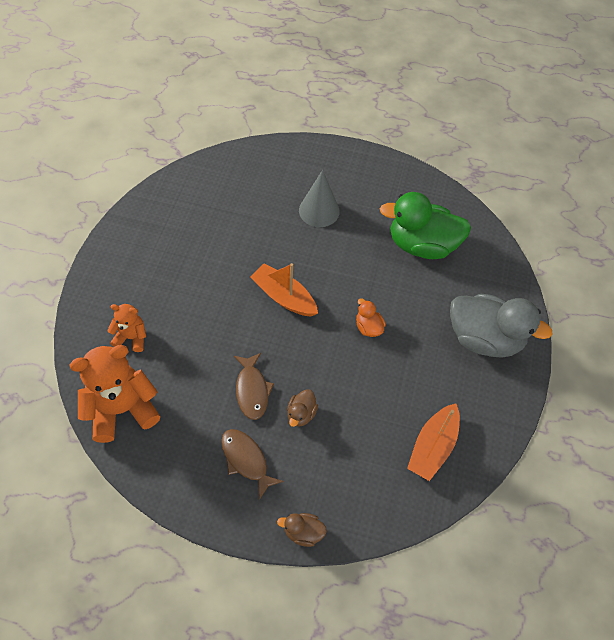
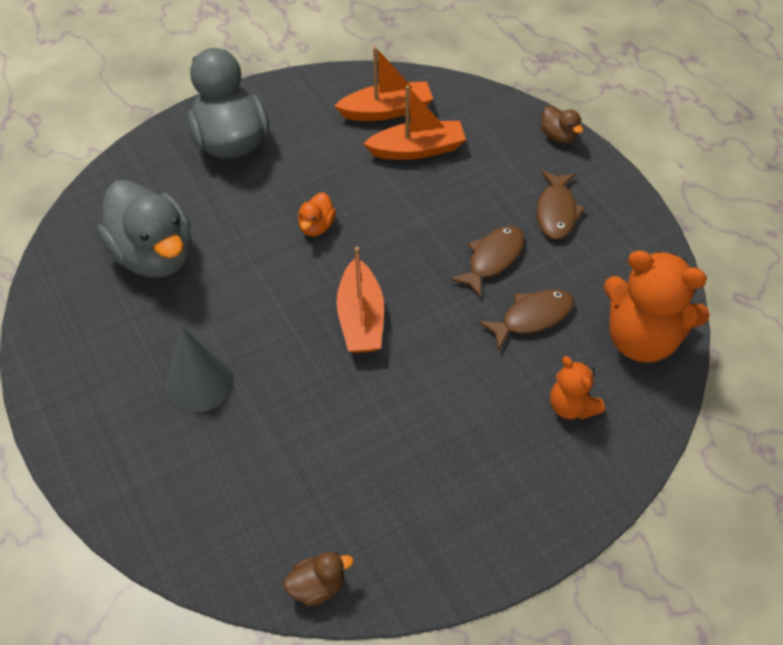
camera: 130 degrees left, 5 degrees down
brown duck [287,389,318,427] -> brown duck moved to [284,552,353,606]
green duck [380,192,471,259] -> grey duck [97,180,192,277]
none -> orange boat [363,85,466,160]
none -> brown fish [478,289,574,350]

